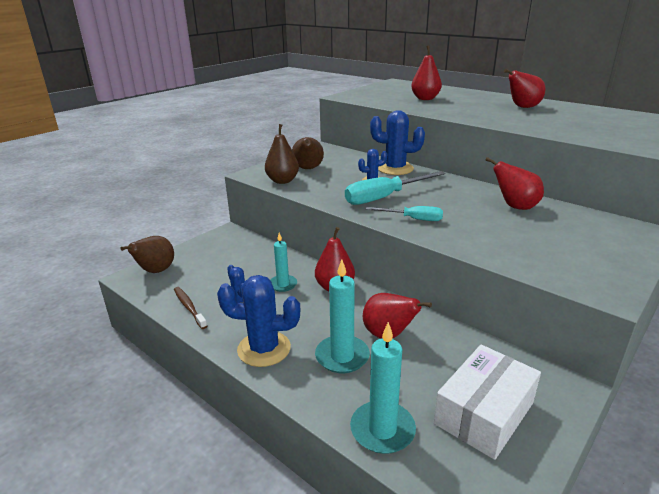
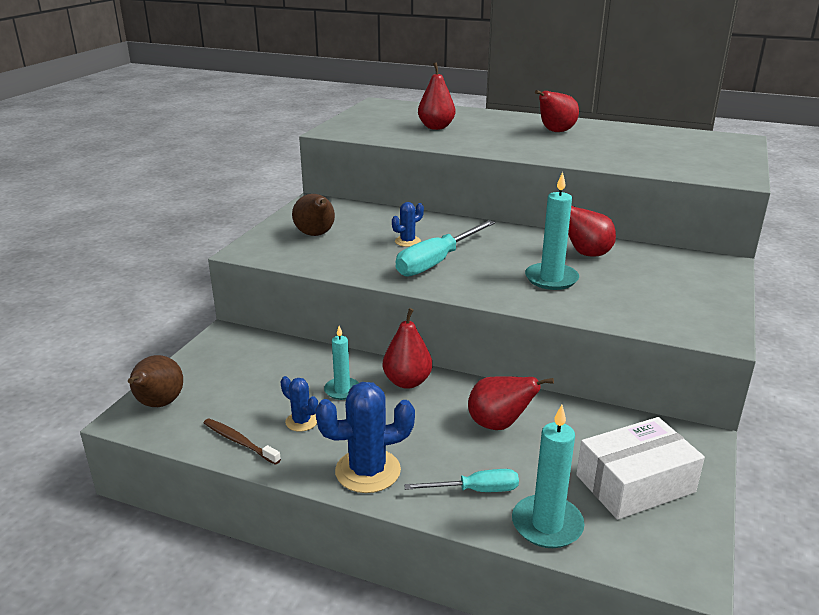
camera: 20 degrees left, 0 degrees up
brown pear [265,124,299,184] -> none
turquoise candle [315,259,370,373] -> turquoise candle moved to [525,172,579,290]
turquoise screwdriver [366,206,443,221] -> turquoise screwdriver moved to [404,469,519,492]
blue cactus [370,110,425,175] -> none
white box [434,344,541,460] -> white box turned 45 degrees clockwise [576,417,705,520]

